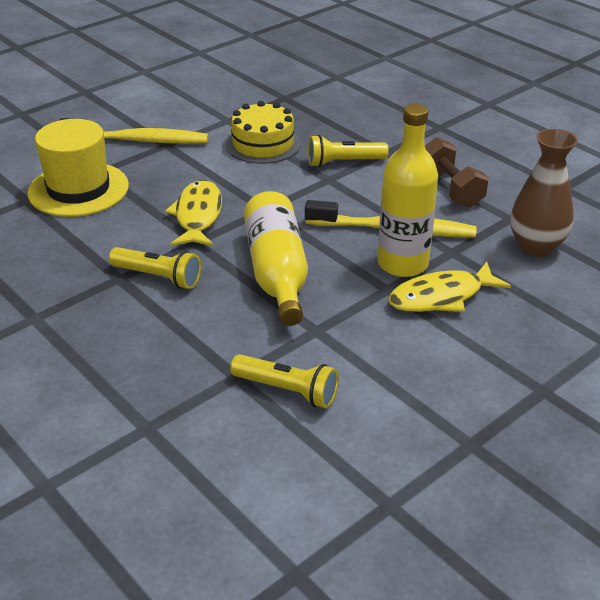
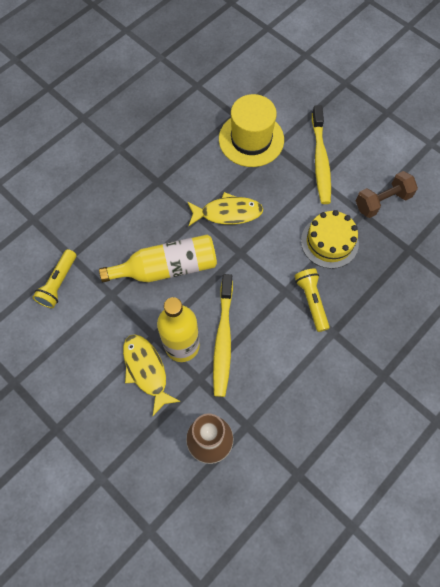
camera: 85 degrees right, 30 degrees up
yellow flashlight [109,247,201,289] -> none
brown dumbbell [425,137,489,208] -> brown dumbbell moved to [356,171,418,218]

